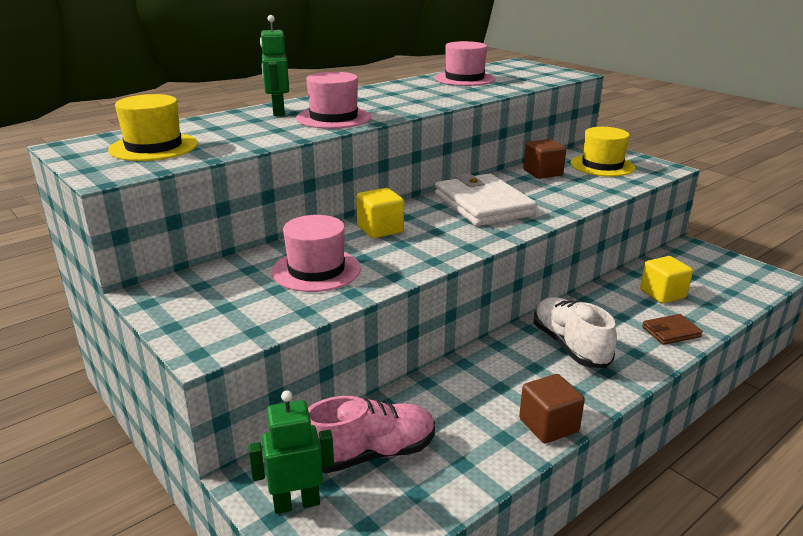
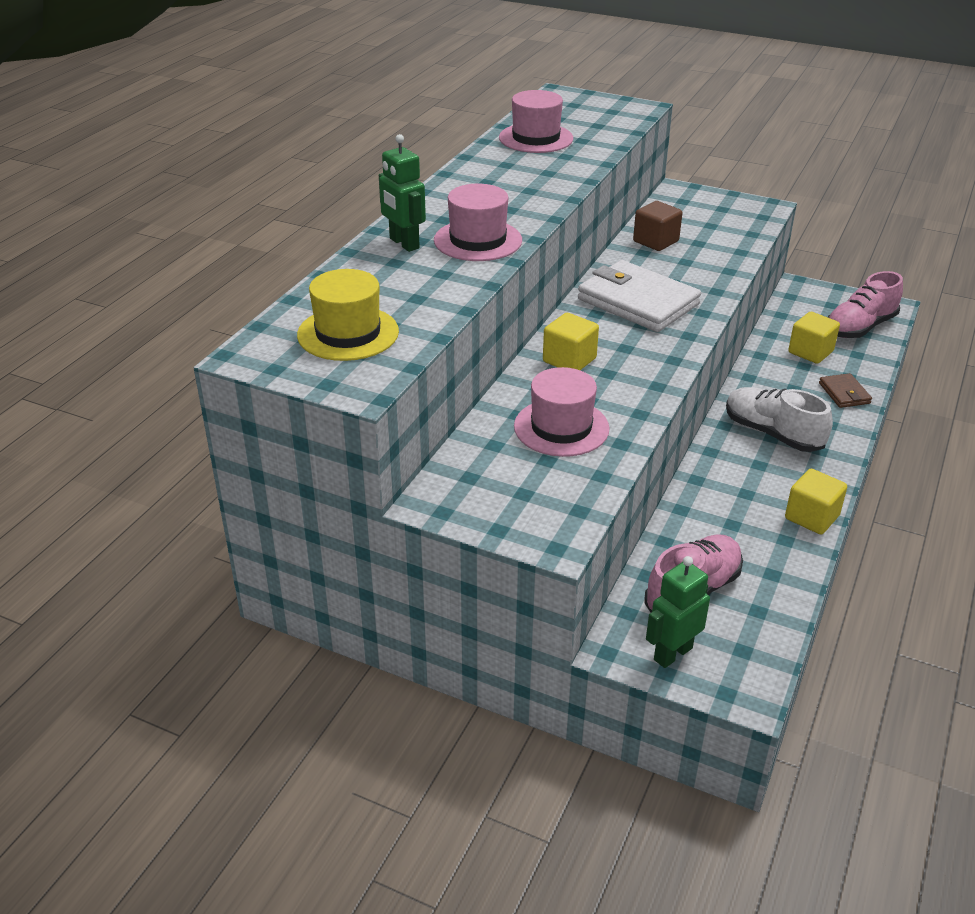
camera: 25 degrees left, 10 degrees up
brown cube [519,374,585,443] -> yellow cube [785,469,847,534]
yellow hat [570,127,635,177] -> none
brown wallet [642,314,703,345] -> brown wallet turned 60 degrees counterclockwise [819,373,872,408]
none -> pink shoe [828,271,903,338]

